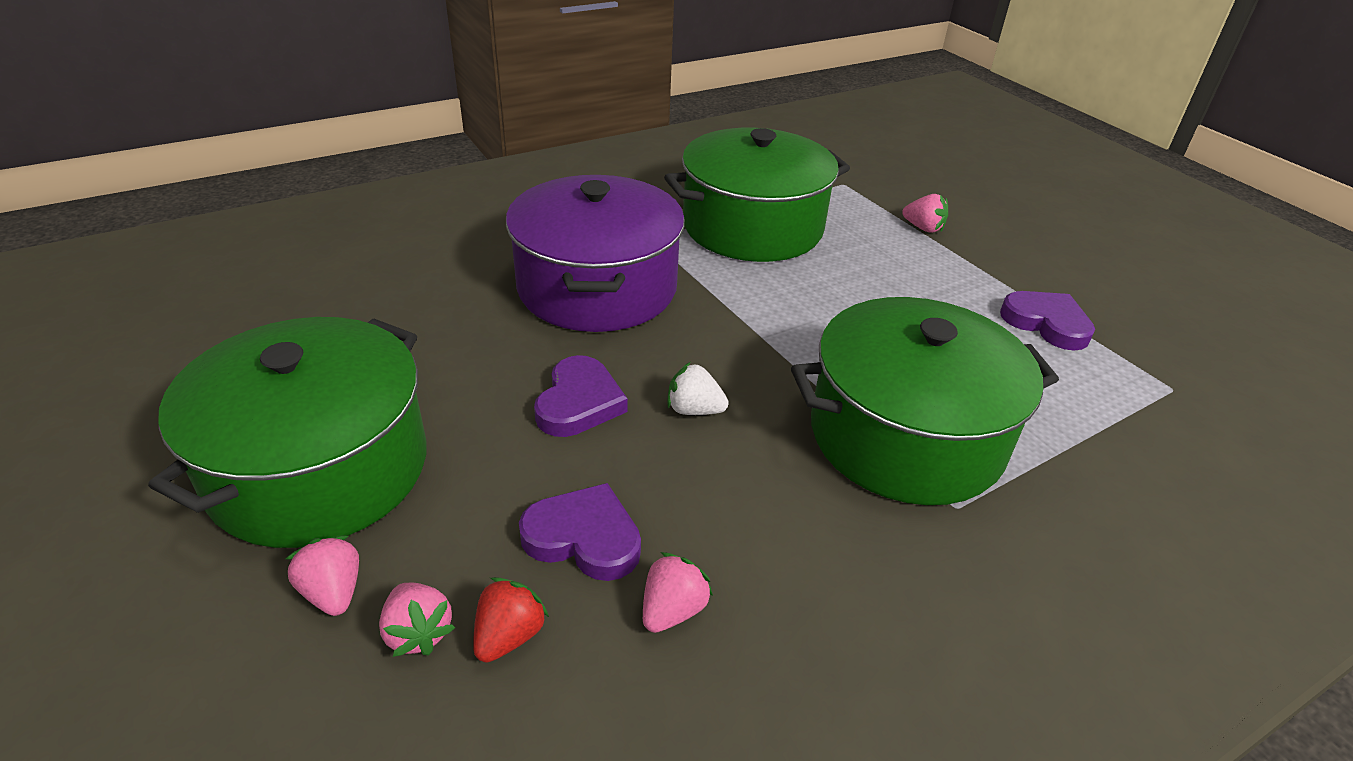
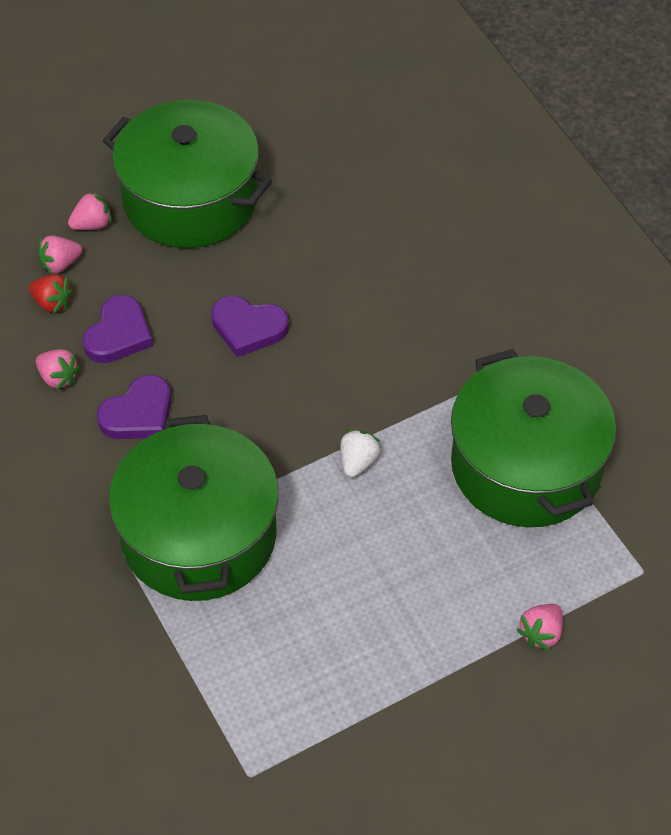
camera: 95 degrees right, 15 degrees up
purple pot [506,175,685,332] -> none
white strawberry [667,362,729,415] -> white strawberry moved to [340,430,381,478]
purple heart [1000,291,1095,351] -> purple heart moved to [97,375,171,439]

